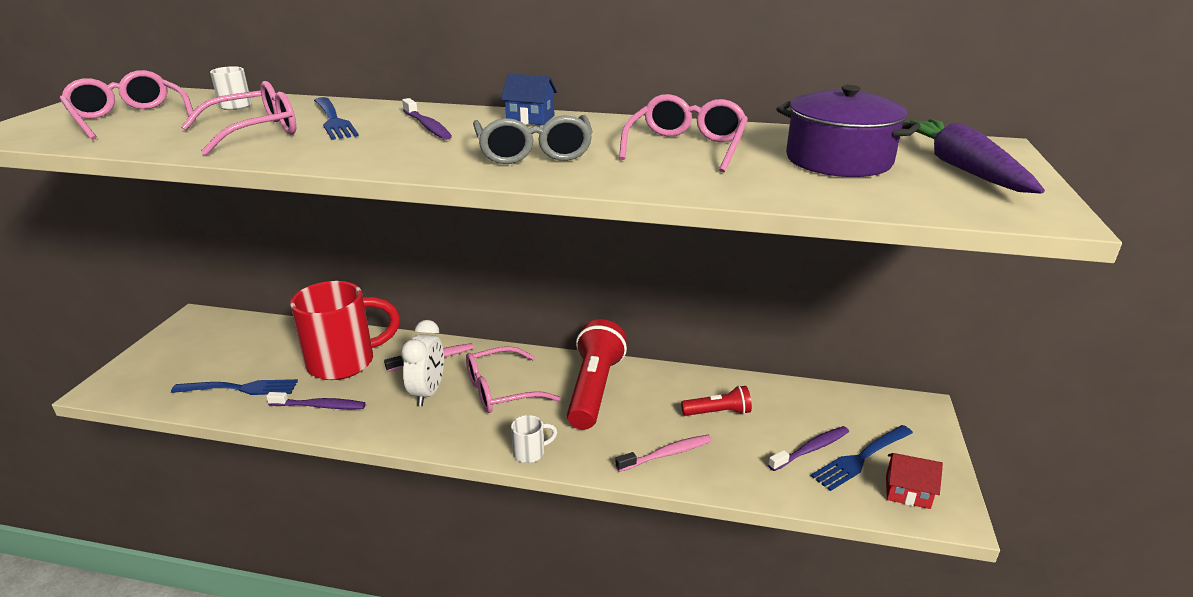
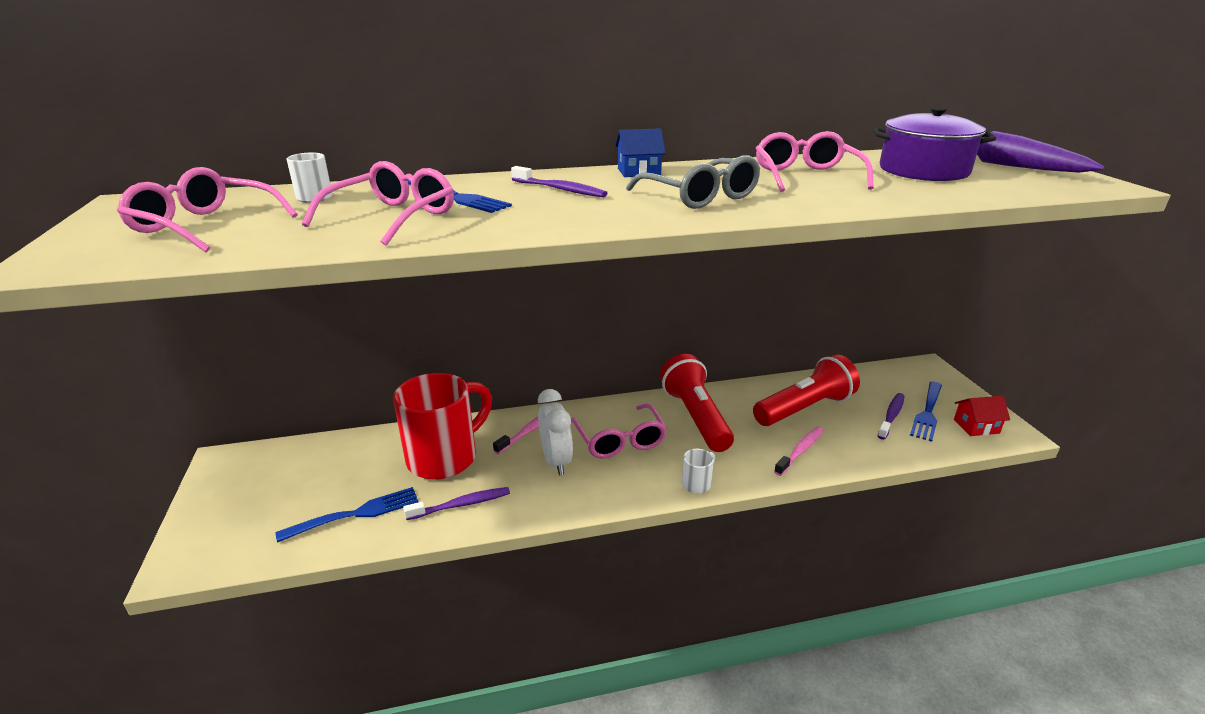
camera: 25 degrees left, 0 degrees up
pink glasses [466,346,560,413] -> pink glasses turned 60 degrees counterclockwise [571,403,667,459]
red flashlight [681,386,752,416] -> red flashlight [753,354,860,426], size x1.91

